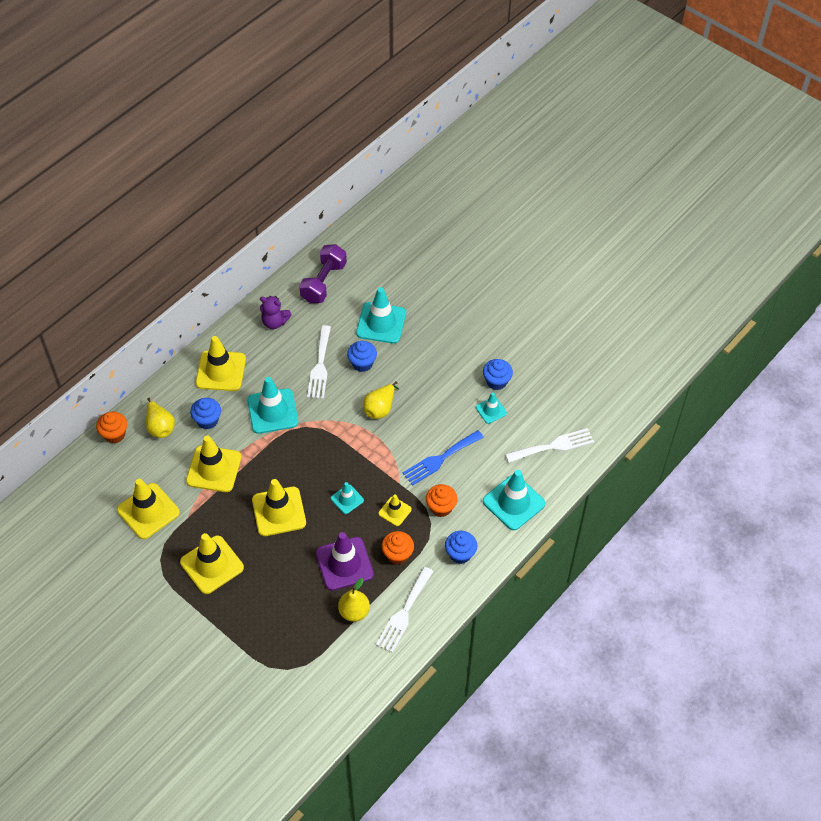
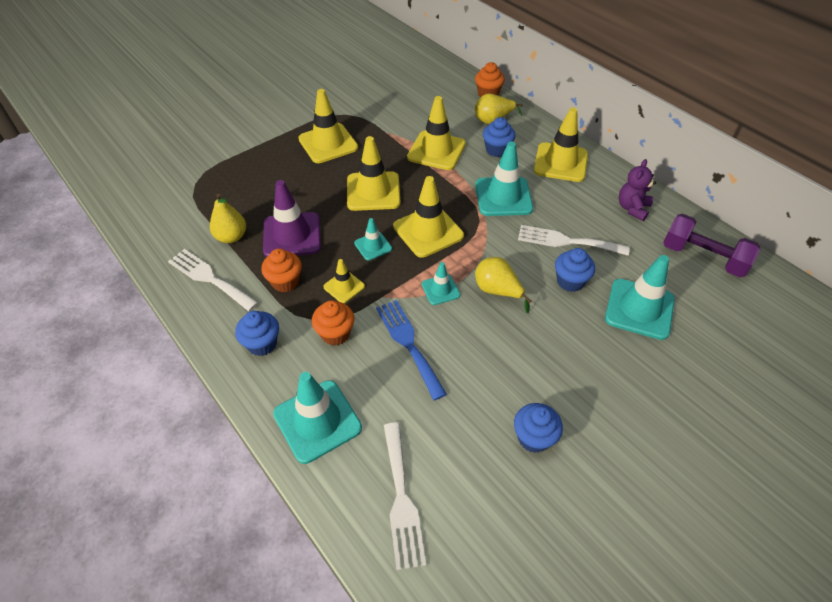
camera: 100 degrees right, 5 degrees down
yellow traffic cone [117,479,180,539] -> yellow traffic cone moved to [393,176,464,258]
turquoise traffic cone [476,392,507,424] -> turquoise traffic cone moved to [422,262,460,305]

